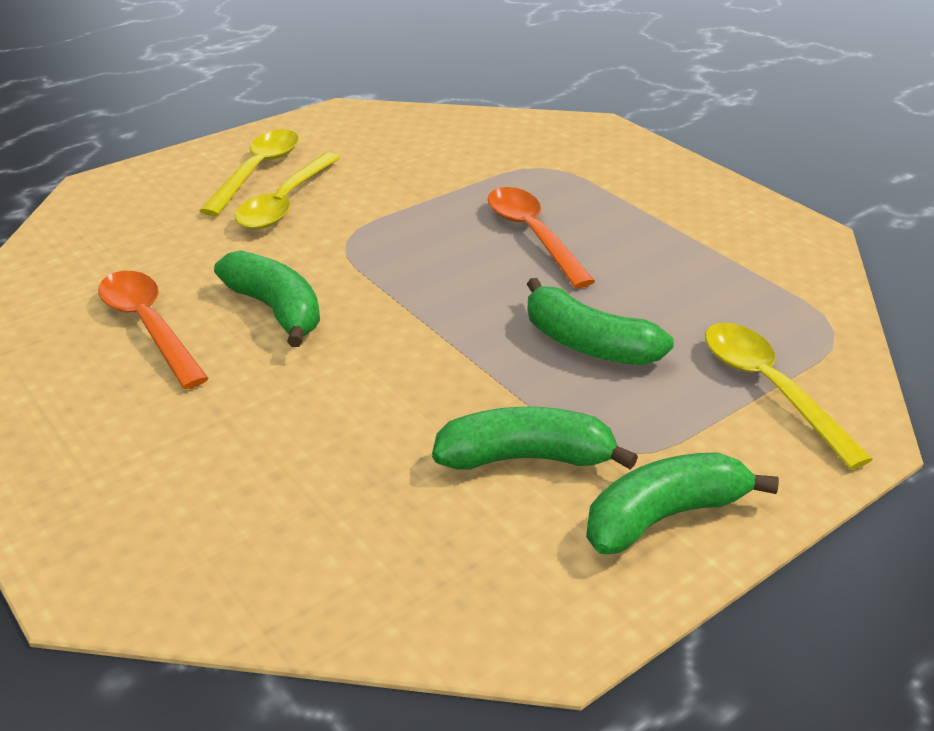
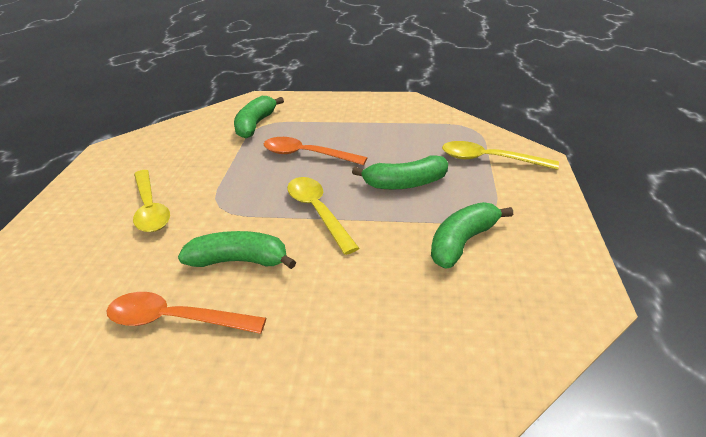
camera: 45 degrees left, 0 degrees up
yellow spoon [199,129,299,216] -> yellow spoon moved to [287,177,359,255]
green banana [586,452,779,555] -> green banana moved to [234,96,284,139]

